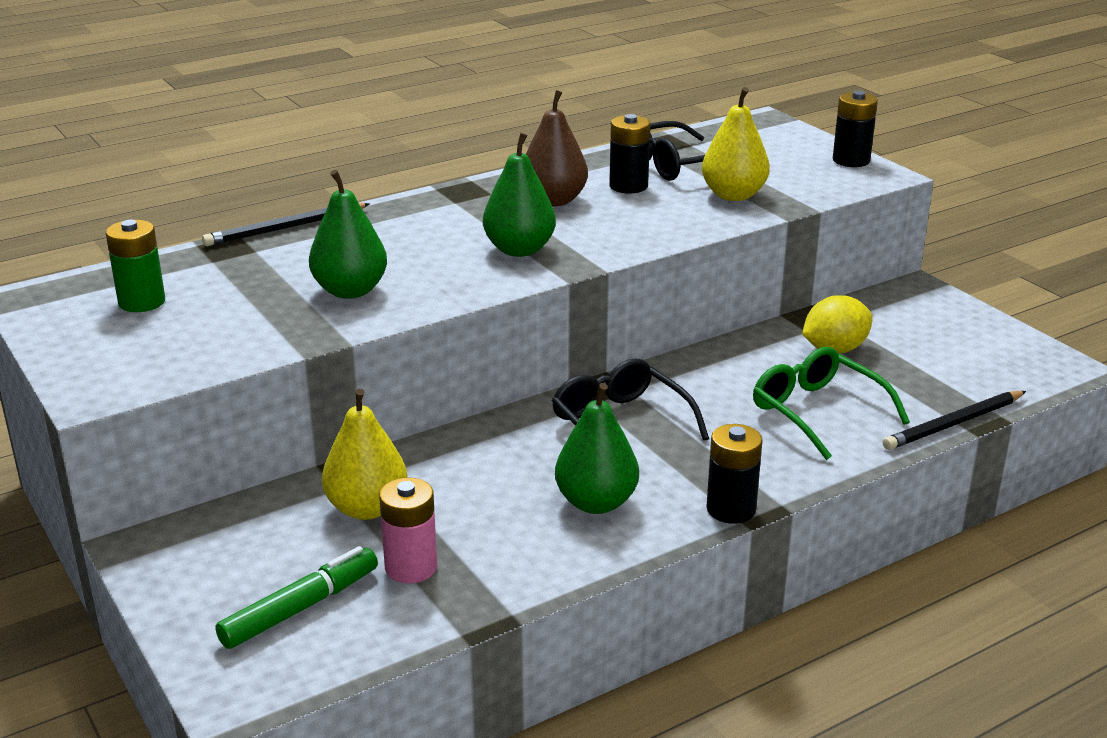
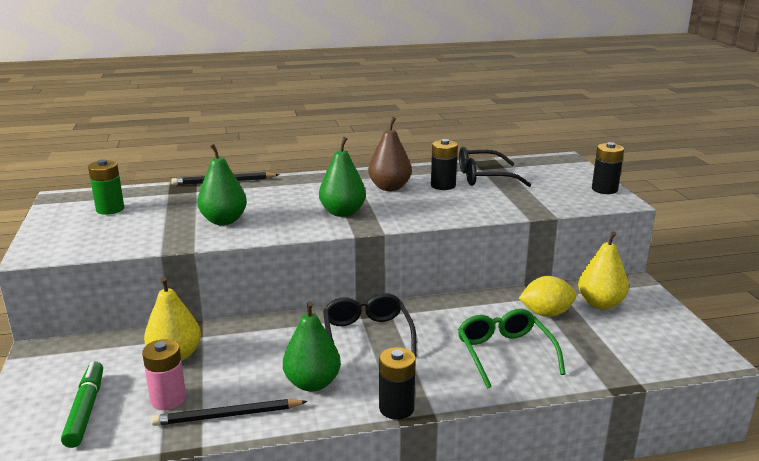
camera: 20 degrees right, 5 degrees down
green marker [215,546,378,649] -> green marker turned 75 degrees counterclockwise [61,361,103,448]
yellow pear [702,87,770,201] -> yellow pear moved to [578,231,629,309]
black pencil [883,391,1026,450] -> black pencil moved to [151,399,308,426]

